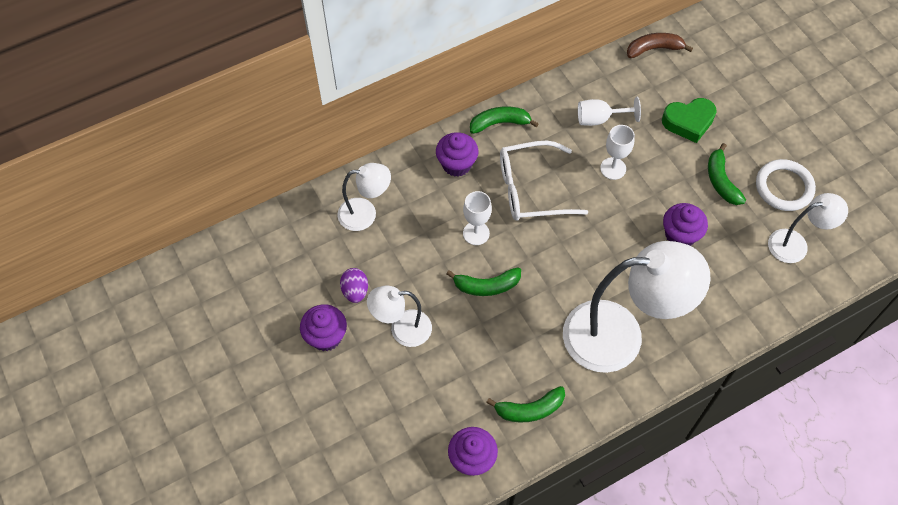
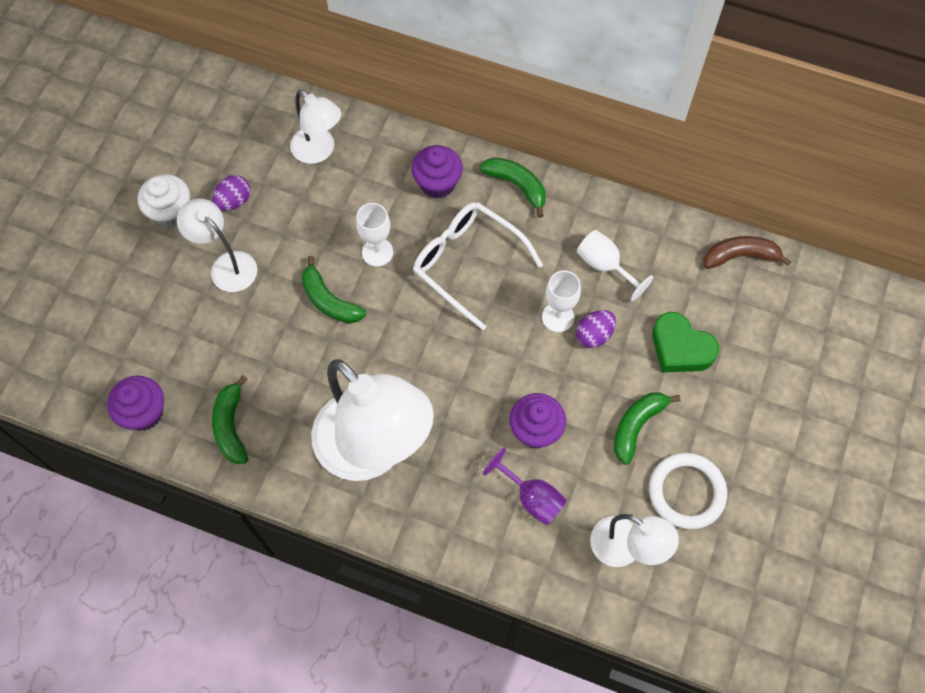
camera: 50 degrees right, 5 degrees up
purple cupcake [300,304,347,351] -> white cupcake [138,174,190,228]
green banana [486,386,565,423] -> green banana turned 45 degrees clockwise [212,375,248,464]
brown banana [627,33,693,58] -> brown banana turned 45 degrees counterclockwise [704,236,792,269]
none -> purple goblet [483,448,567,525]
none -> purple egg [576,310,616,348]

